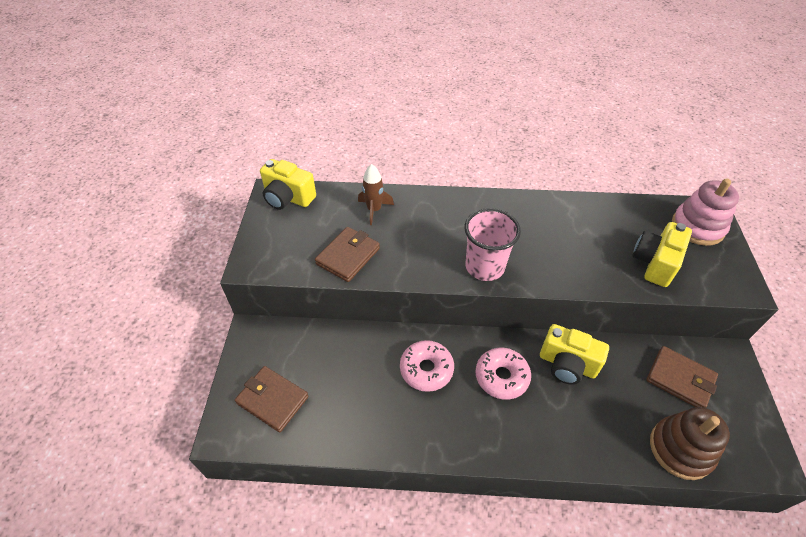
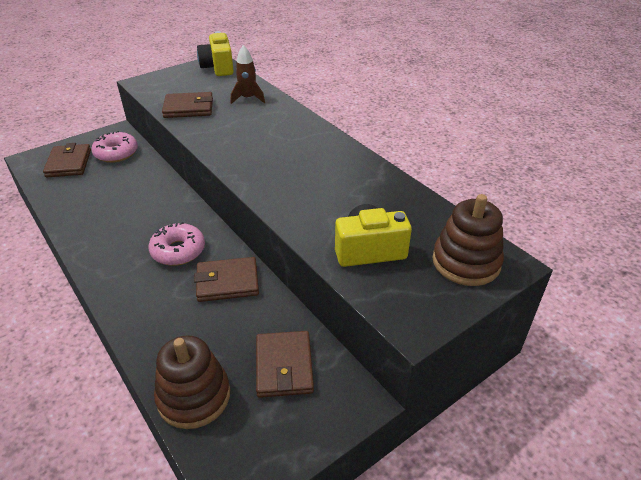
camera: 50 degrees right, 10 degrees down
pink donut [400,340,454,392] -> pink donut moved to [91,131,138,163]
pink cup [464,208,521,281] -> none
yellow camera [540,324,609,385] -> brown wallet [194,257,259,302]
pink stacking toy [672,178,739,246] -> brown stacking toy [432,194,504,286]

